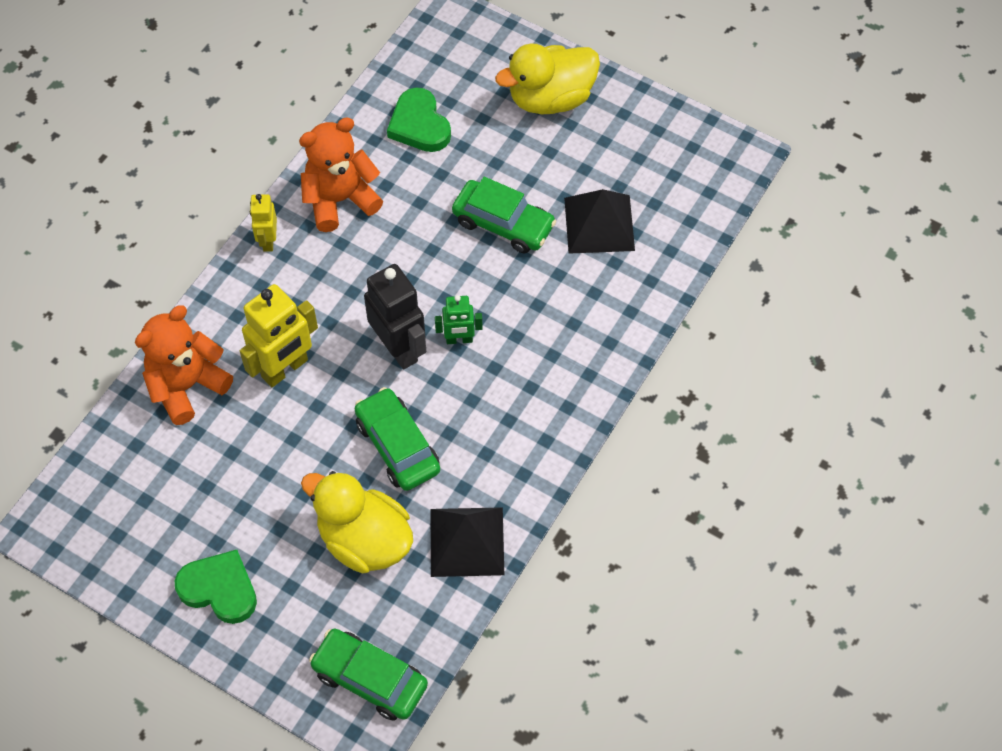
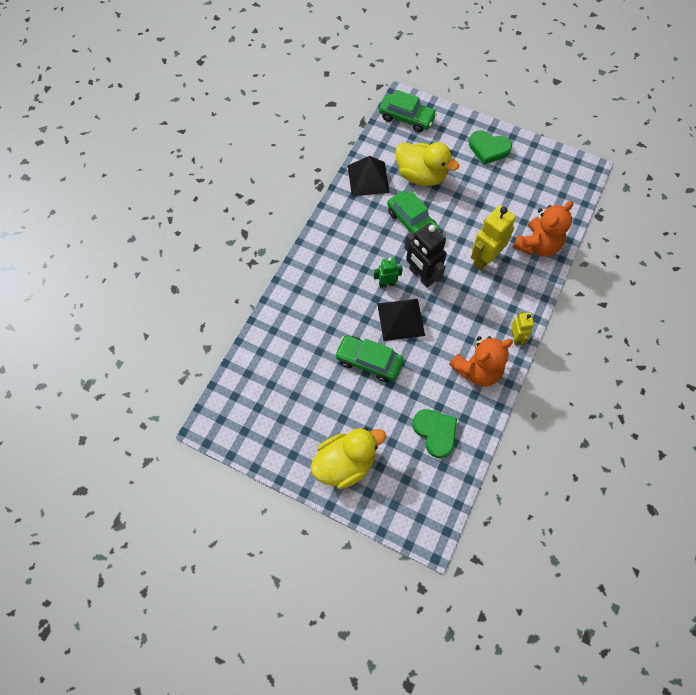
camera: 175 degrees right, 5 degrees up
black pyramid [564,189,635,254] -> black pyramid moved to [377,299,425,341]

